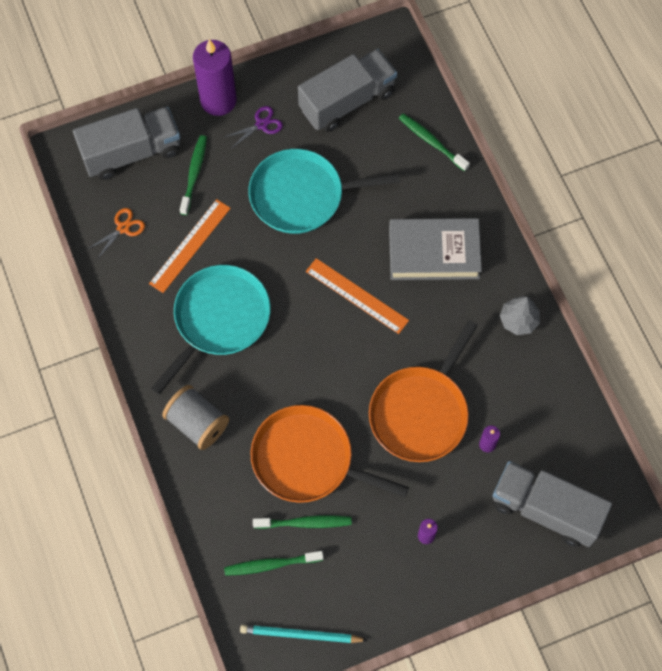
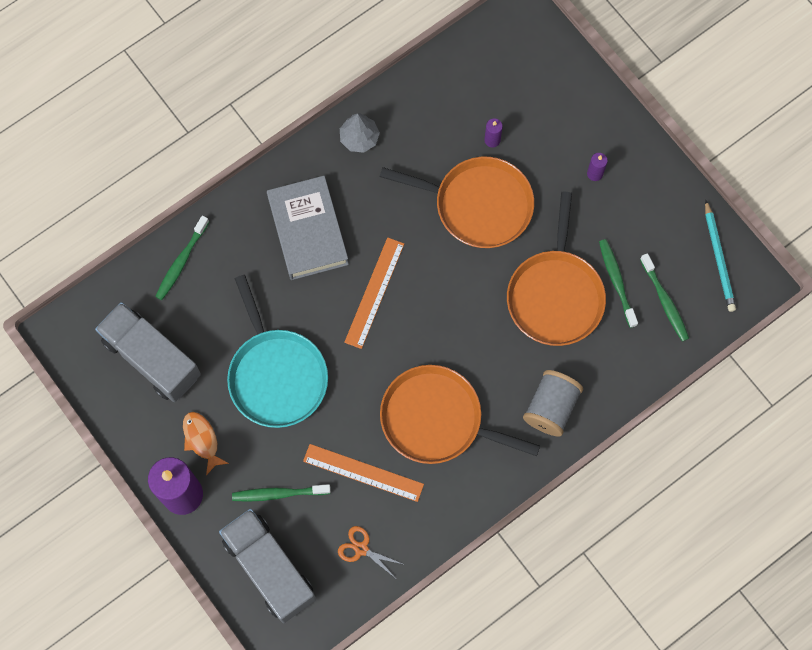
camera: 105 degrees left, 5 degrees up
turquoise pan [151,265,271,395] -> orange pan [380,365,540,464]
purple scissors [225,106,283,149] -> orange fish [183,412,229,475]
grey truck [493,461,612,547] -> none

